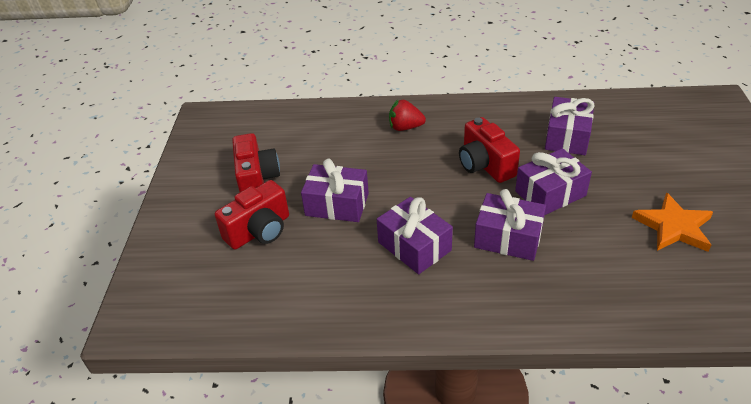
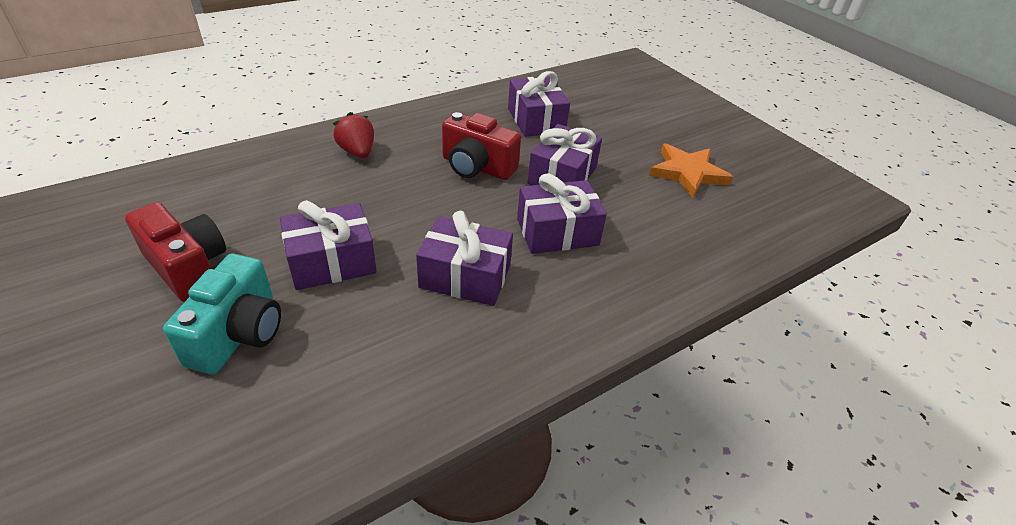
camera: 40 degrees left, 0 degrees up
red camera [215,180,289,250] -> turquoise camera [163,254,281,374]
red strawberry [389,99,426,131] -> red strawberry turned 90 degrees clockwise [333,112,374,158]

